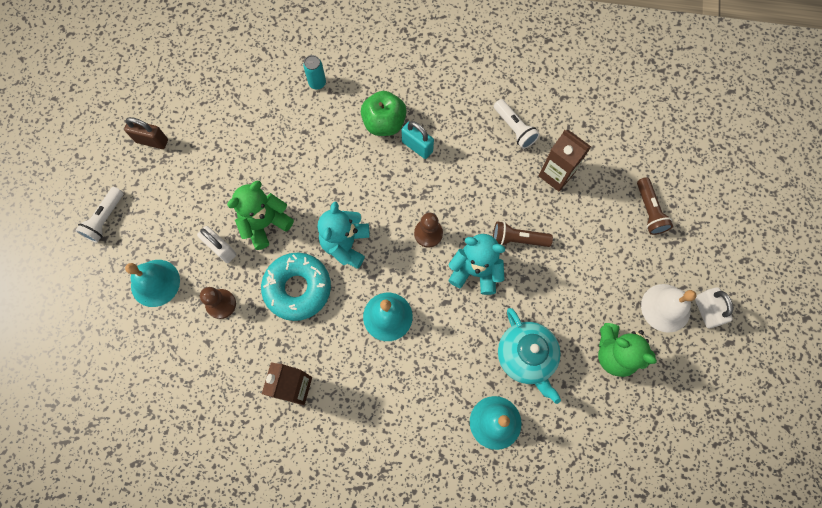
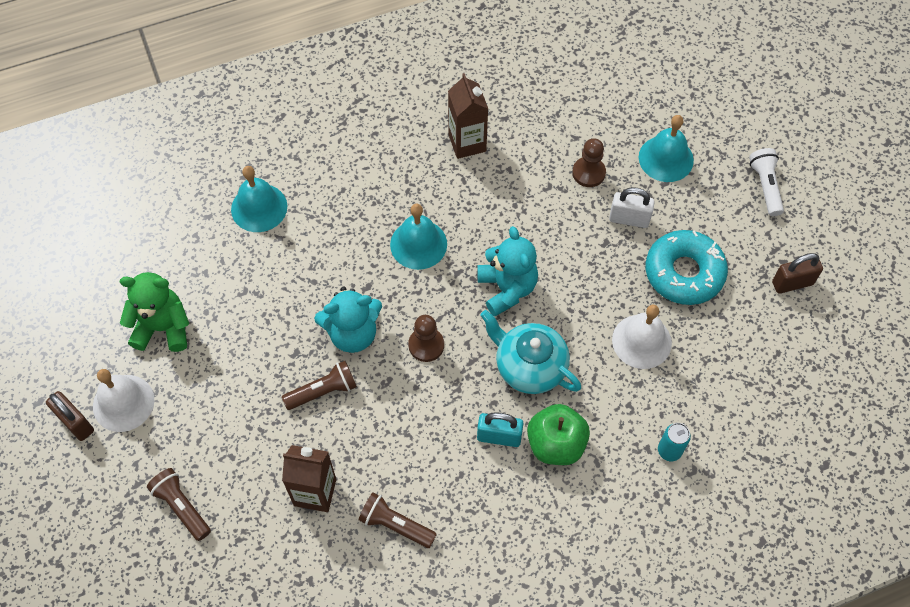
camera: 150 degrees right, 10 degrees down
green teddy bear [227,181,294,250] -> none
turquoise donut [261,252,331,321] -> turquoise donut moved to [646,230,728,305]
white flashlight [494,99,540,149] -> brown flashlight [359,493,437,548]
turquoise teapot [498,308,561,404] -> turquoise teapot moved to [480,310,581,394]
white padlock [695,287,733,328] -> brown padlock [46,391,94,441]
none -> white bell [612,305,672,369]

